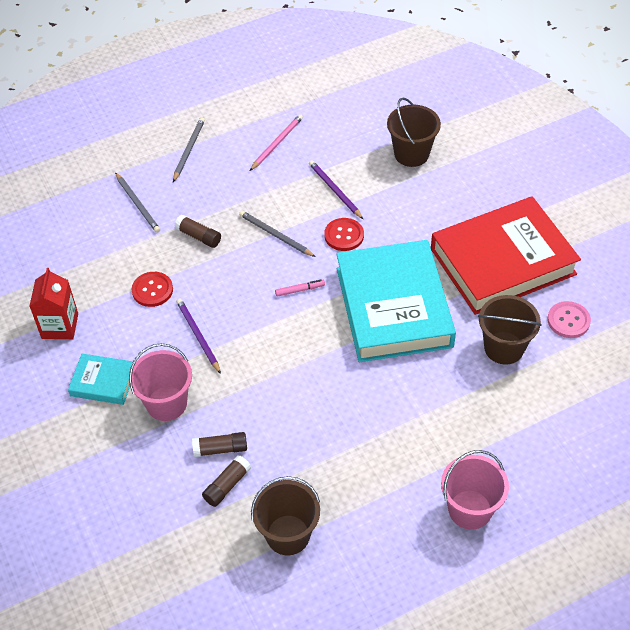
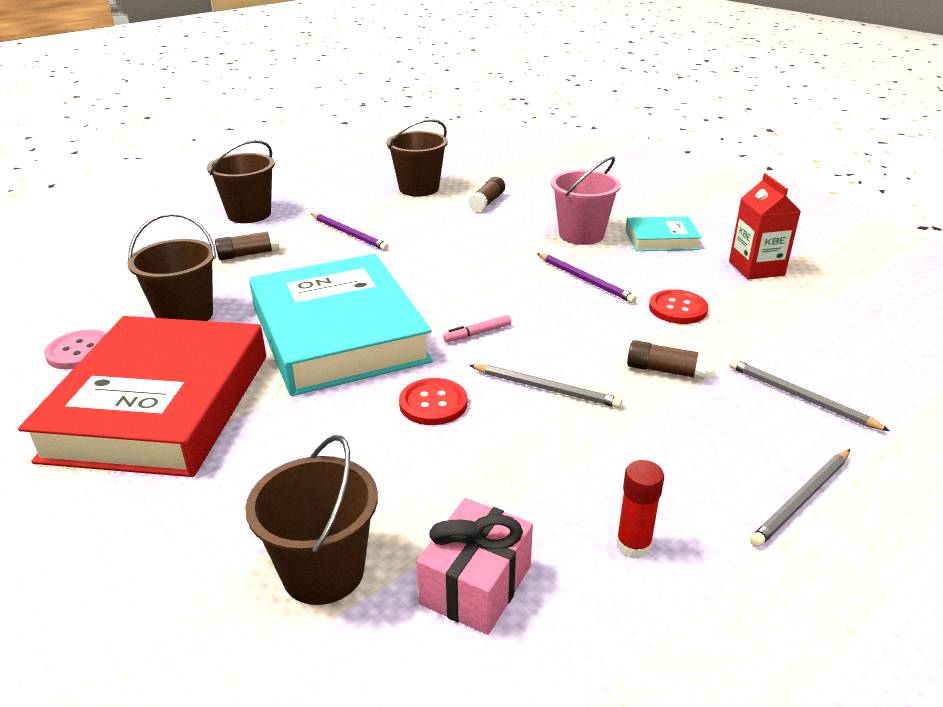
camera: 165 degrees right, 20 degrees down
grey pencil [173,117,205,182] -> grey pencil turned 45 degrees clockwise [750,449,850,547]
brown glue stick [192,432,247,457] -> brown glue stick moved to [215,230,279,260]
pink pencil [250,114,303,171] -> red glue stick [616,460,664,559]
purple pencil [309,160,363,219] -> purple pencil moved to [311,213,389,251]
red book [431,196,581,315] -> red book turned 45 degrees counterclockwise [18,316,266,477]
pink bucket [441,450,509,530] -> brown bucket [207,140,275,223]
none -> pink gift [416,498,533,635]

